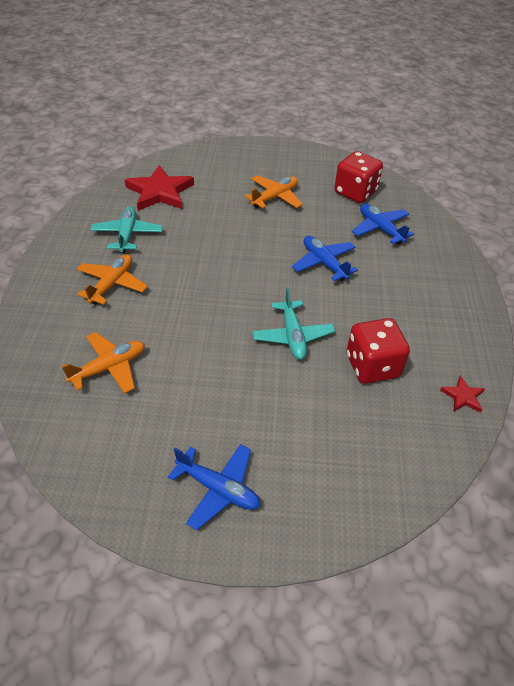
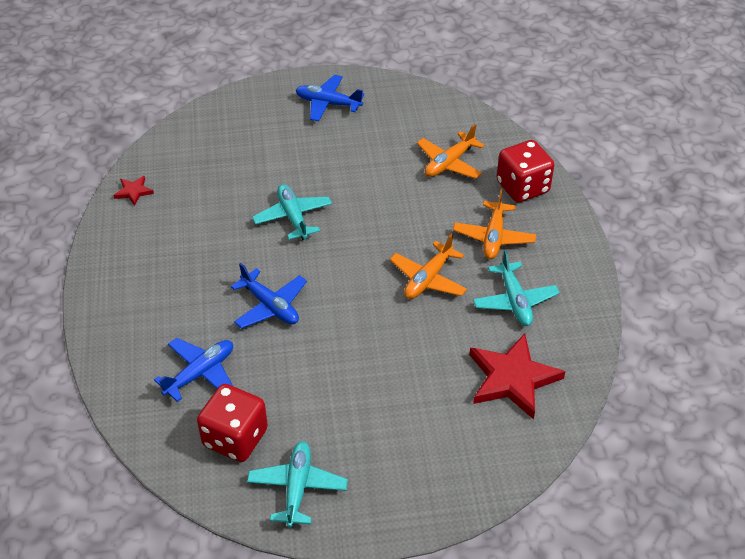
camera: 170 degrees right, 0 degrees up
orange plane [245,175,303,208] -> orange plane moved to [390,233,467,299]
red dice [347,318,410,384] -> red dice moved to [496,140,554,203]
blue plane [352,204,414,245] -> blue plane turned 90 degrees counterclockwise [154,338,233,402]
none -> turquoise plane [247,441,348,528]

